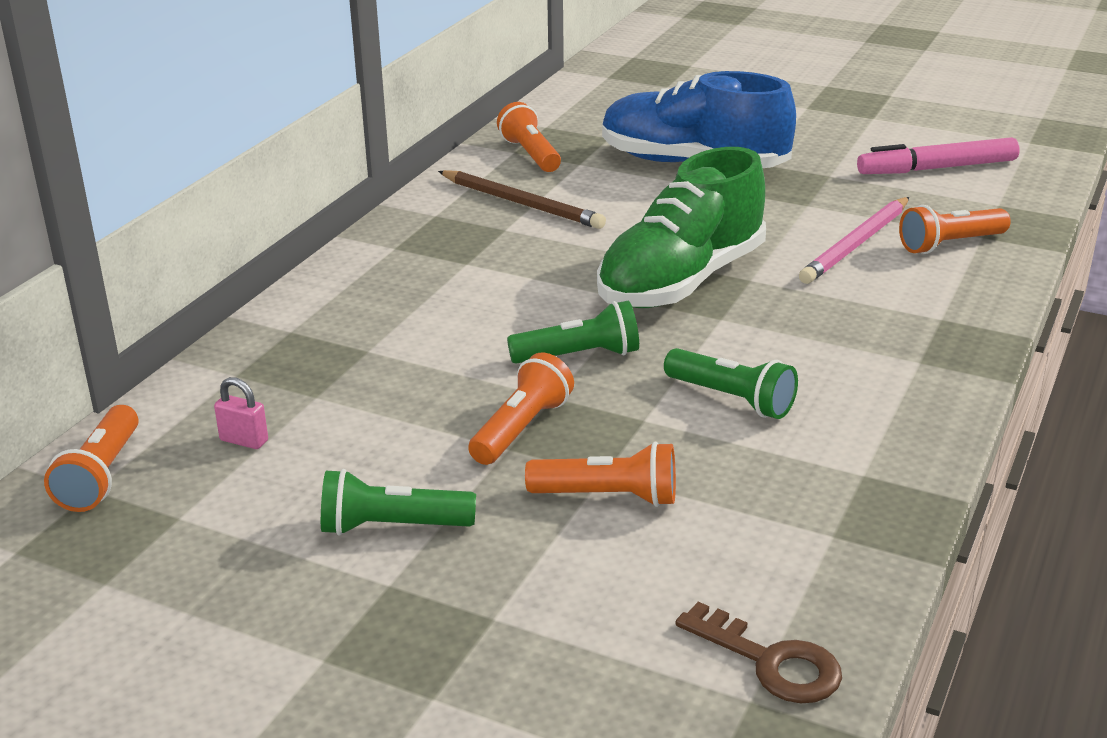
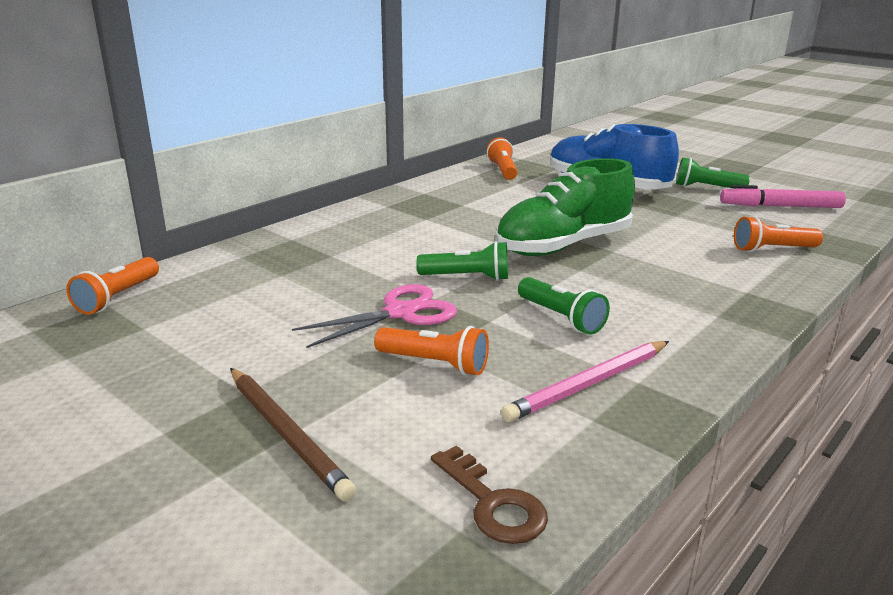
camera: 15 degrees right, 5 degrees down
pink padlock [214,377,268,449] -> none
green flashlight [321,469,476,536] -> green flashlight moved to [676,158,750,189]
brown pencil [438,170,606,229] -> brown pencil moved to [230,368,356,502]
orange flashlight [468,353,574,465] -> pink scissors [292,284,457,348]
pink pencil [799,197,909,284] -> pink pencil moved to [501,341,669,422]

